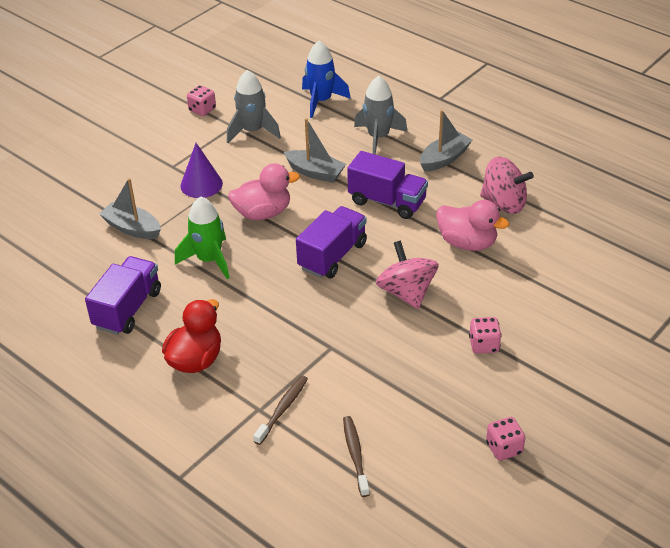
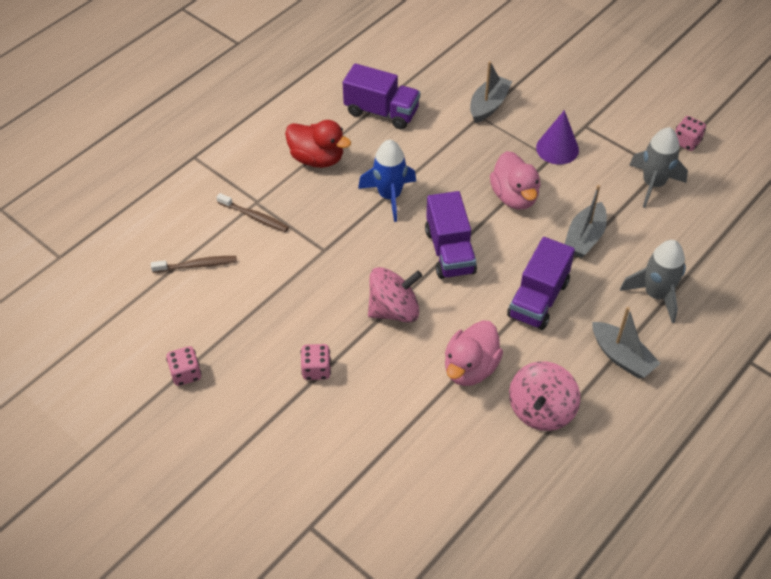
camera: 90 degrees right, 10 degrees up
green rocket [175,196,230,279] -> none
purple truck [296,206,367,278] -> purple truck turned 45 degrees clockwise [425,191,477,279]
blue rocket [302,41,351,118] -> blue rocket moved to [358,140,416,222]

